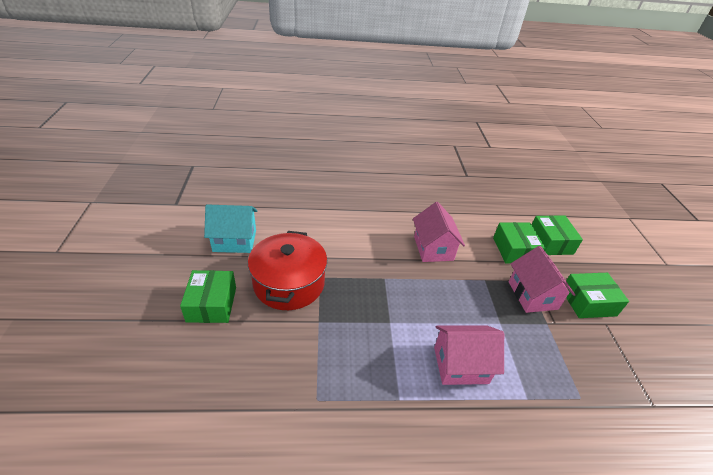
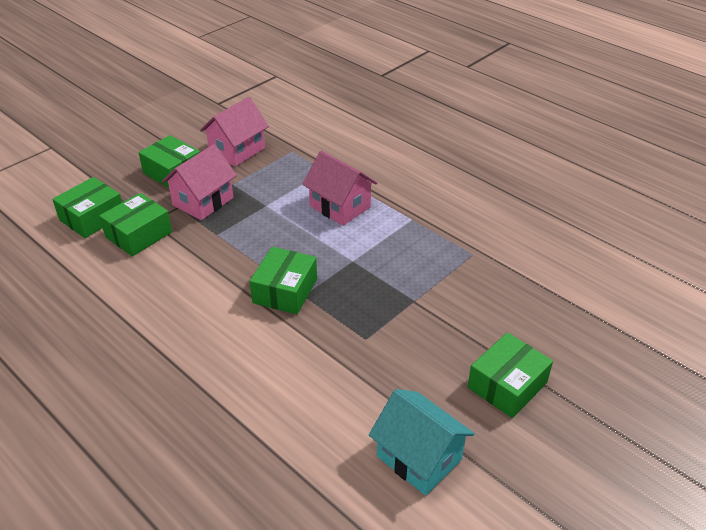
camera: 130 degrees left, 0 degrees up
red pot [248,231,327,310] -> none
pink house [413,202,465,262] -> pink house moved to [200,97,269,167]
none -> green box [250,247,317,314]

